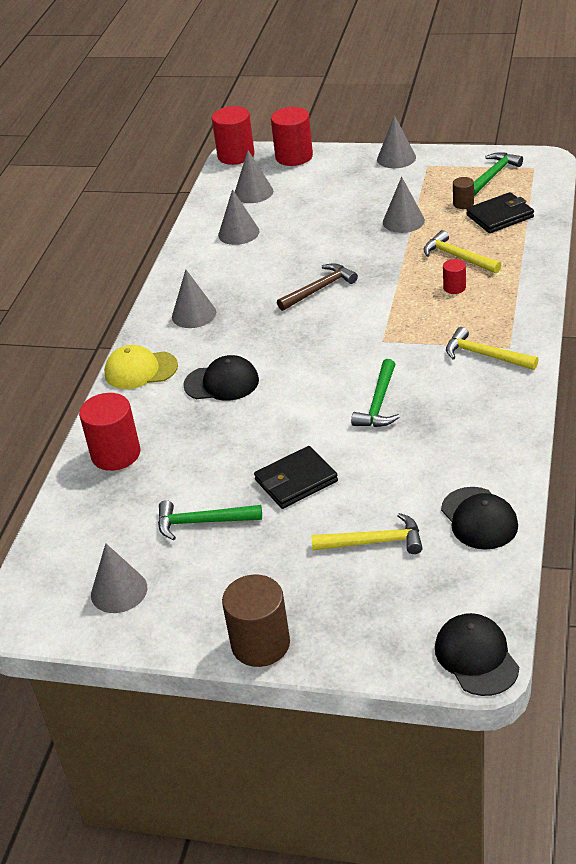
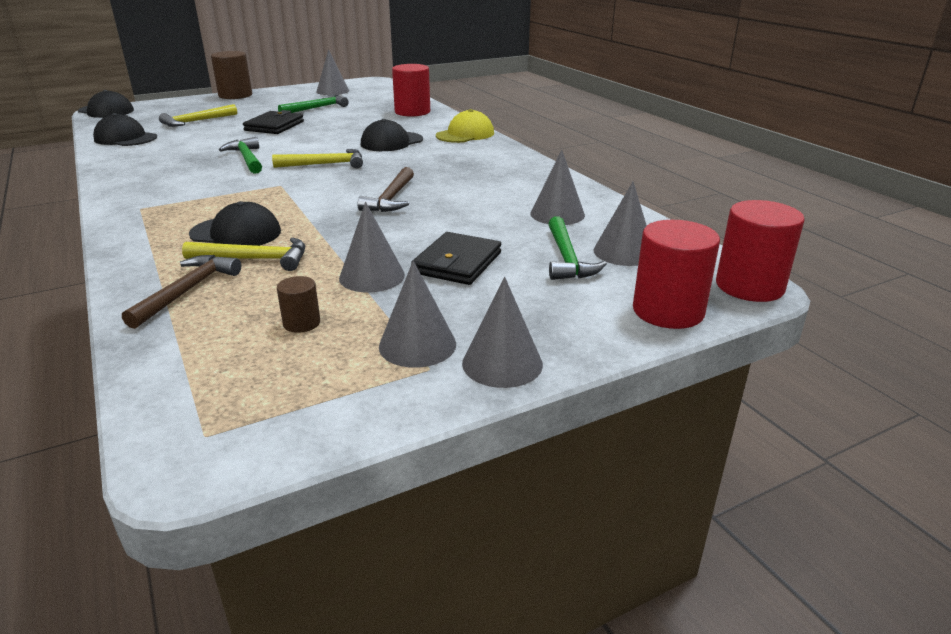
camera: 135 degrees right, 10 degrees down
grey cone [172,270,216,328] -> grey cone moved to [379,261,456,368]
red cylinder [443,259,466,294] -> black cap [189,201,281,246]
yellow hammer [446,327,538,370] -> yellow hammer moved to [272,149,363,168]
black wallet [466,192,534,233] -> black wallet moved to [411,232,501,285]
green hammer [474,152,523,196] -> green hammer moved to [548,216,607,280]
none -> brown hammer [122,255,241,329]

